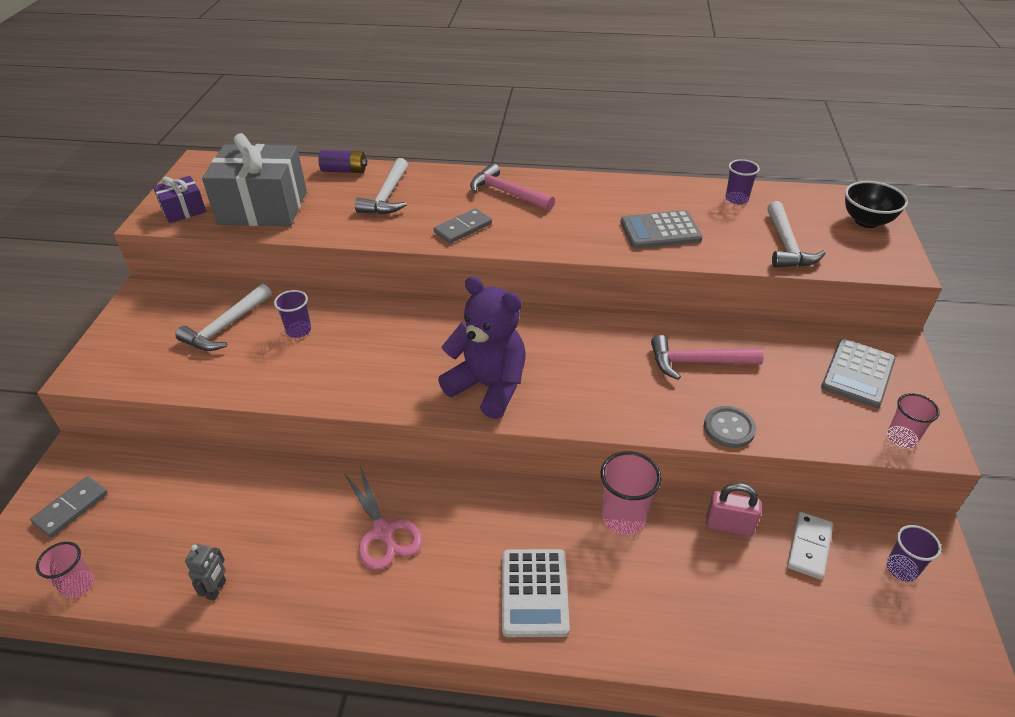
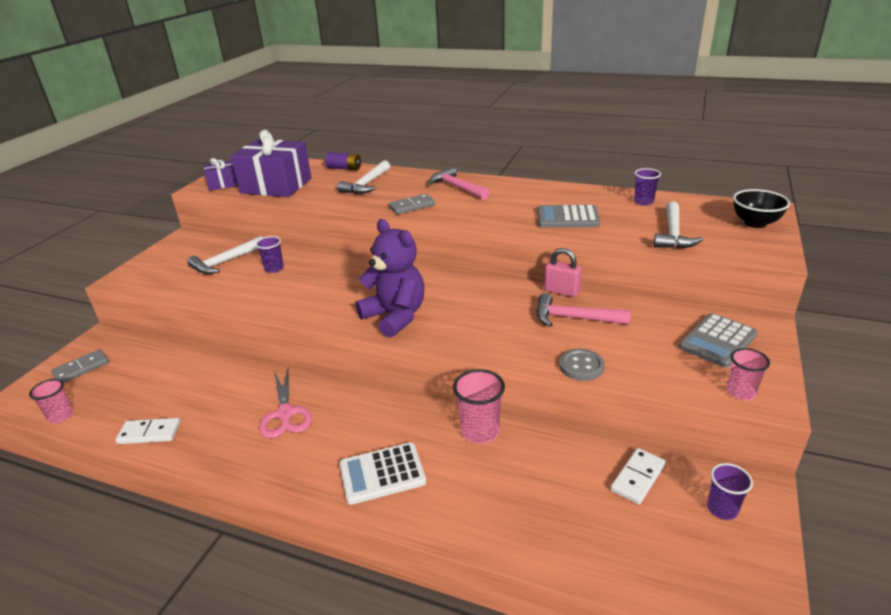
camera: 15 degrees right, 10 degrees down
grey robot [185,544,226,601] -> white domino [115,418,180,444]
grey gift [202,133,307,226] -> purple gift [231,130,311,197]
white calculator [502,549,570,637] -> white calculator turned 60 degrees clockwise [339,443,426,505]
pink padlock [706,483,761,536] -> pink padlock moved to [544,248,581,297]

